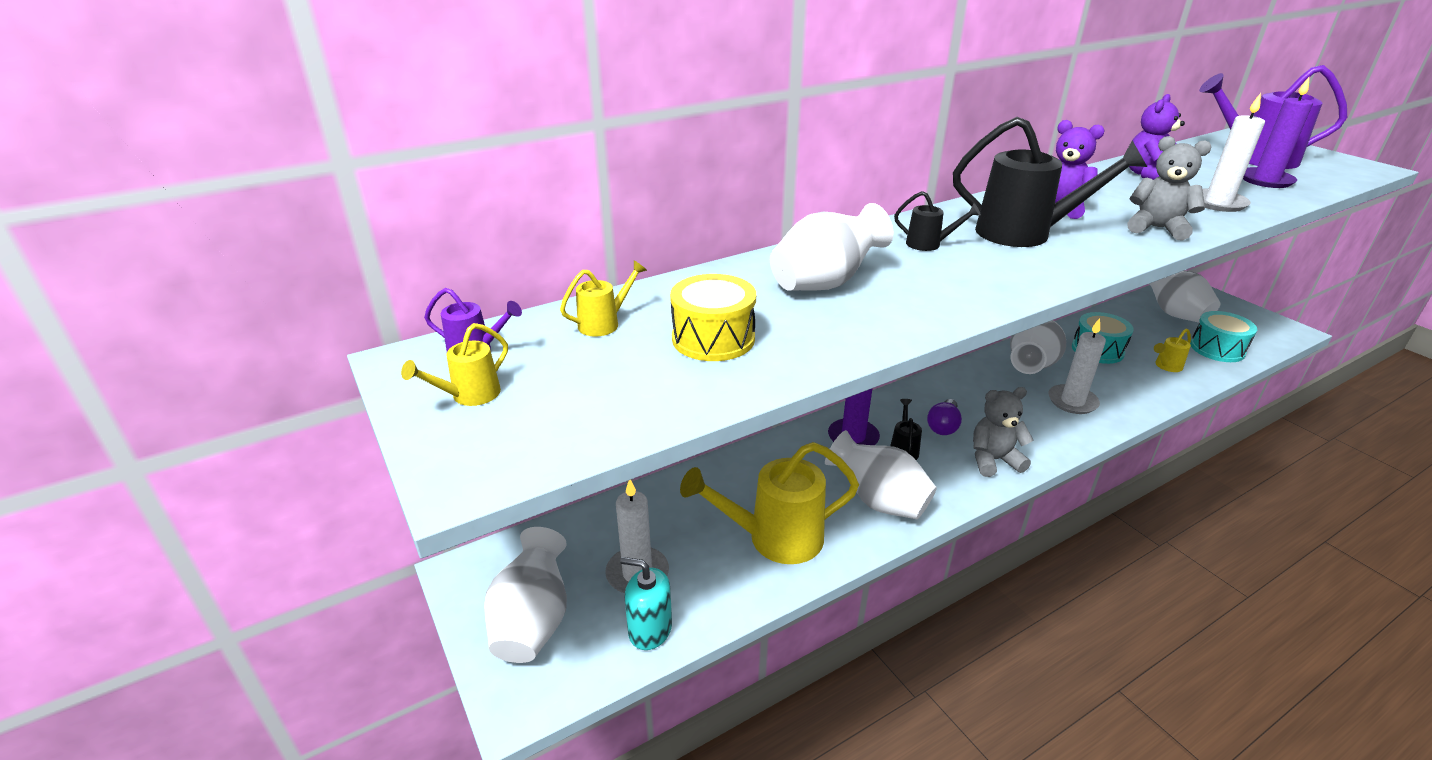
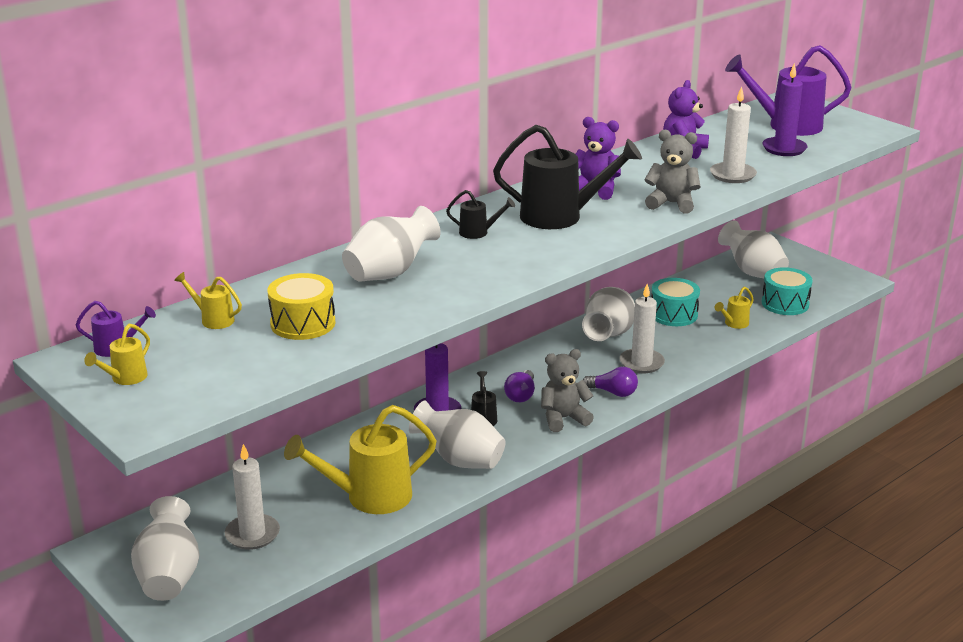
camera: 10 degrees left, 5 degrees down
yellow watering can [560,260,647,337] -> yellow watering can turned 105 degrees counterclockwise [174,272,242,329]
turquoise soap dispenser [620,557,672,650] -> none
none -> purple light bulb [583,367,638,397]

